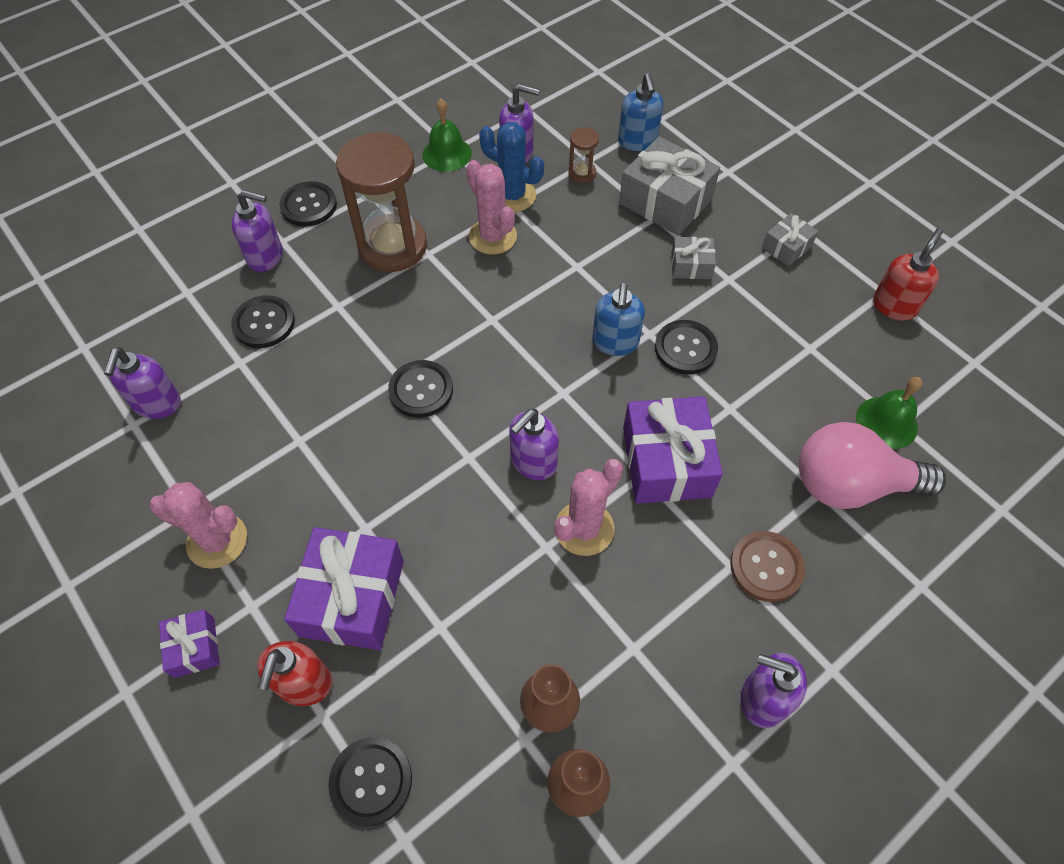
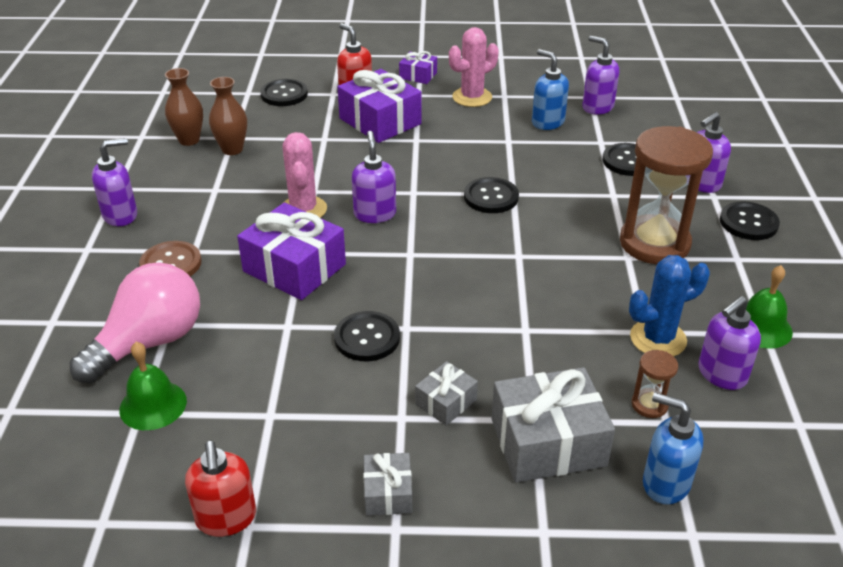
camera: 130 degrees right, 20 degrees down
pink cactus [466,160,517,254] -> none
blue soap dispenser [593,282,645,356] -> blue soap dispenser moved to [532,49,569,130]

